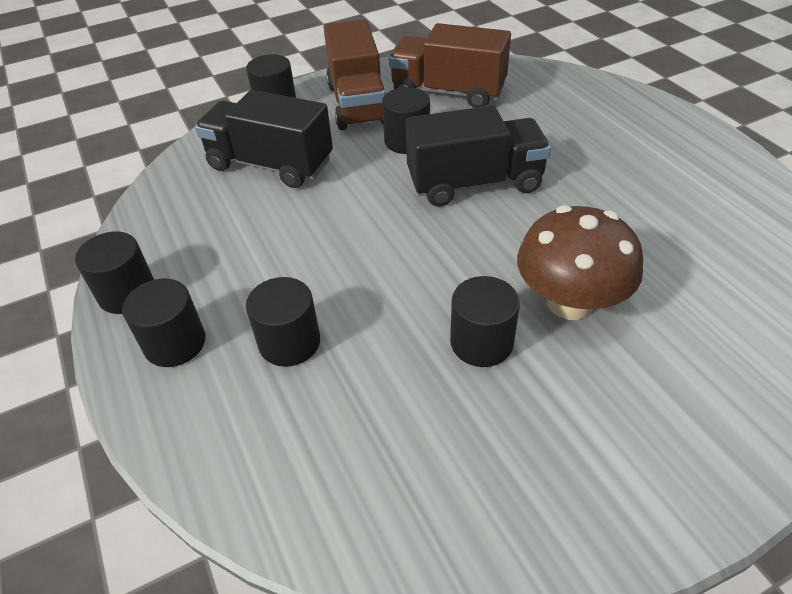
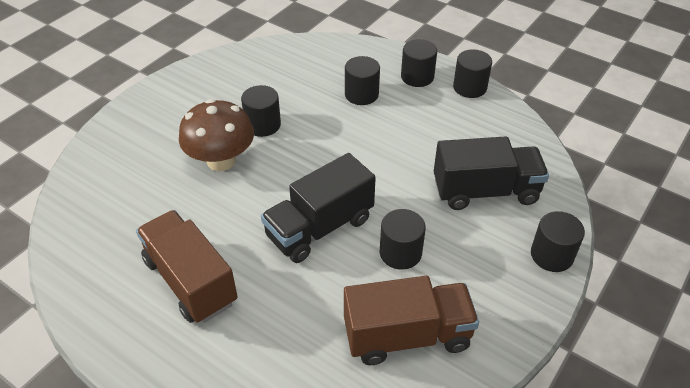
camera: 150 degrees right, 0 degrees up
brown truck [324,19,386,130] -> brown truck moved to [136,210,238,323]

